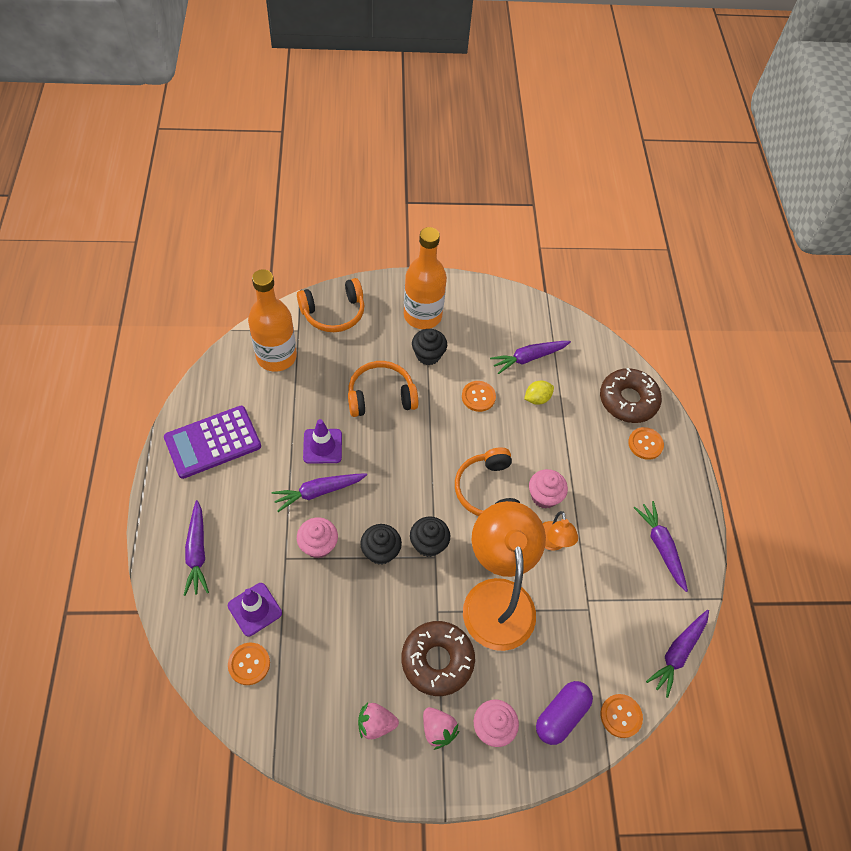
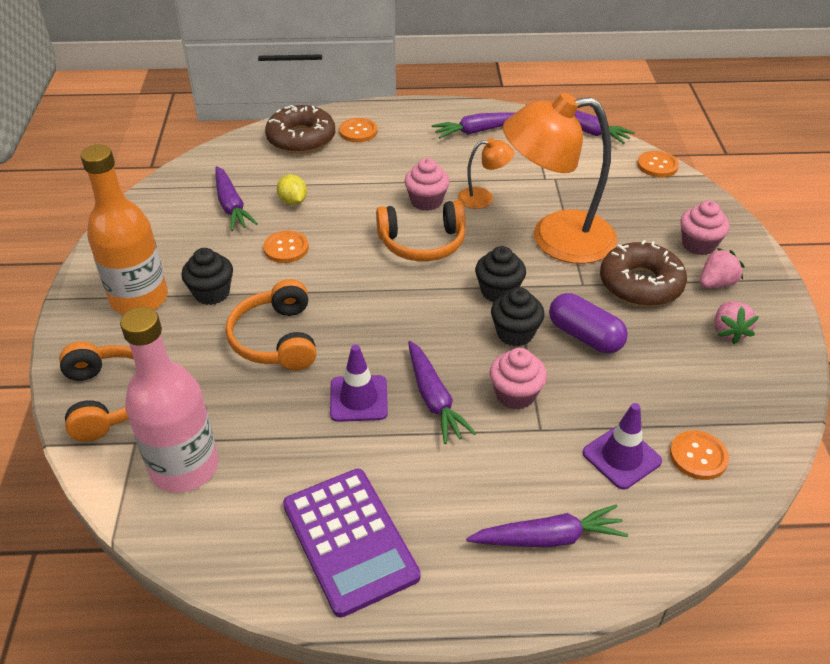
camera: 85 degrees left, 15 degrees down
orange bottle [248,269,297,372] -> pink bottle [120,307,219,493]
purple capsule [536,681,593,745] -> purple capsule moved to [549,293,628,354]

